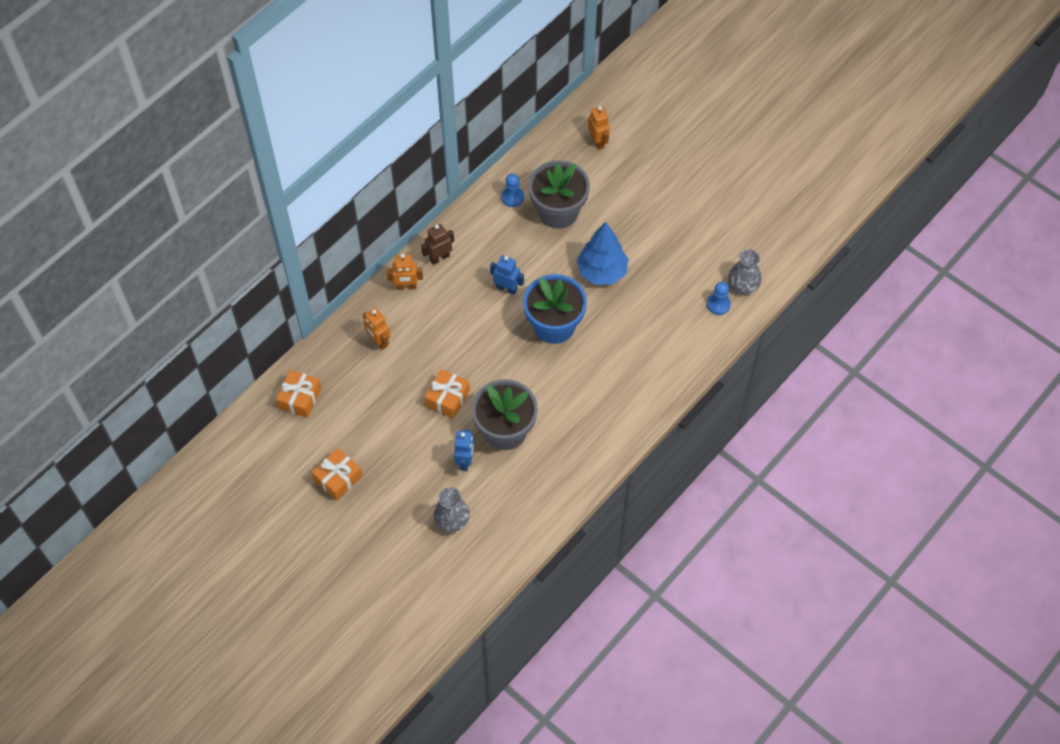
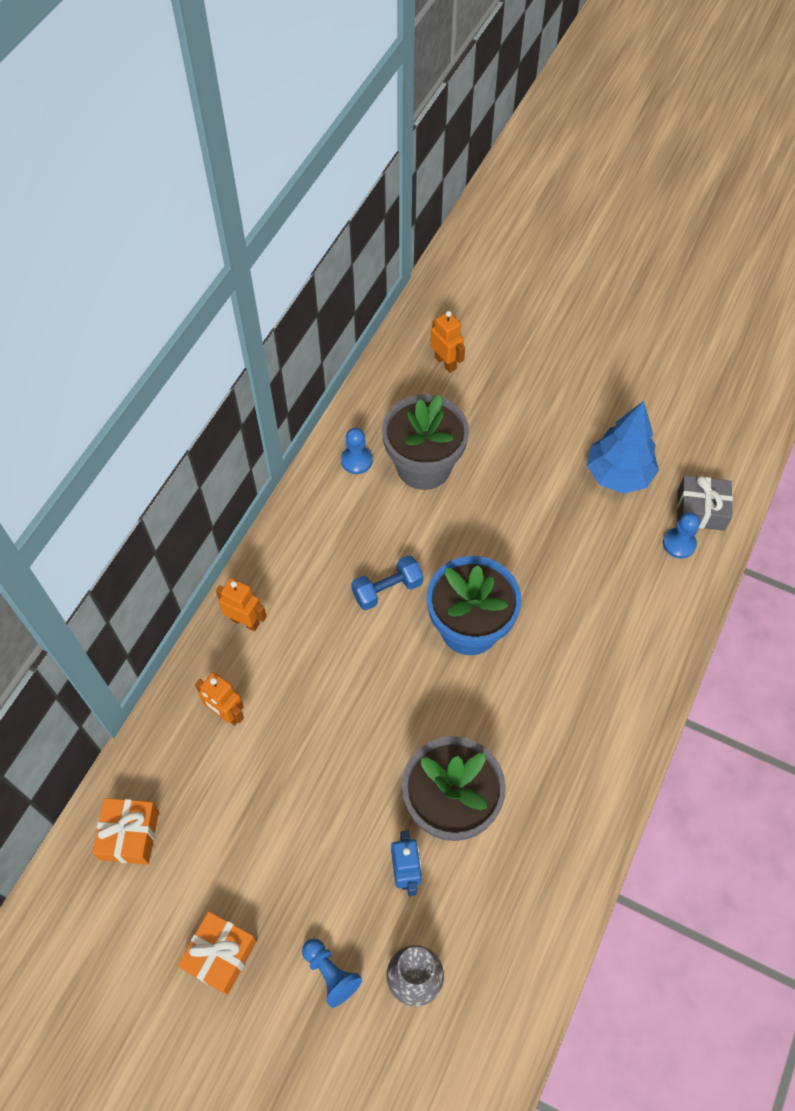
camera: 15 degrees left, 0 degrees up
orange robot [386,254,423,290] -> orange robot turned 135 degrees counterclockwise [216,578,267,631]
brown robot [421,224,454,265] -> none
orange gift [425,369,470,418] -> none
blue robot [490,255,524,295] -> blue dumbbell [351,555,423,610]
blue tree [577,222,629,285] -> blue tree moved to [587,401,659,494]
grey vase [728,249,762,294] -> grey gift [677,476,733,531]
none -> blue pawn [302,939,362,1008]

